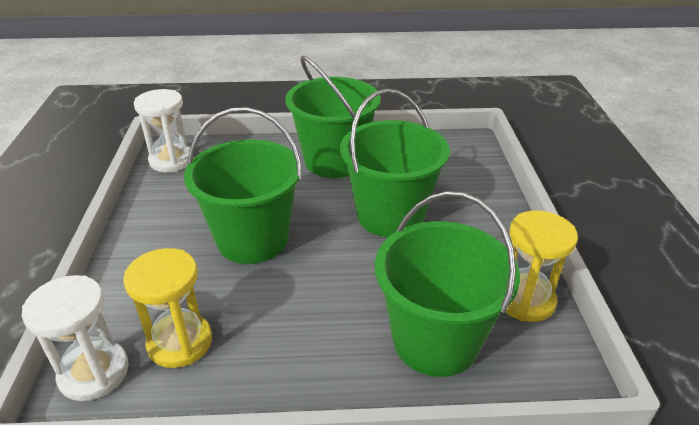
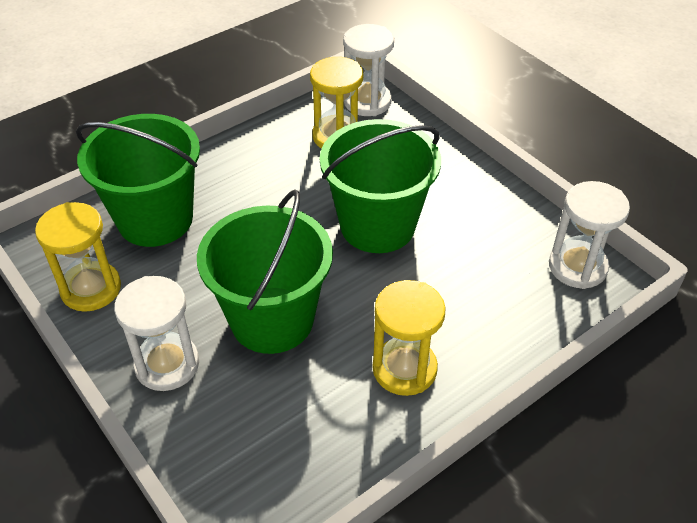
camera: 145 degrees right, 10 degrees up
green bucket [285,56,381,178] -> yellow hourglass [373,280,446,396]
none -> white hourglass [114,276,199,391]

